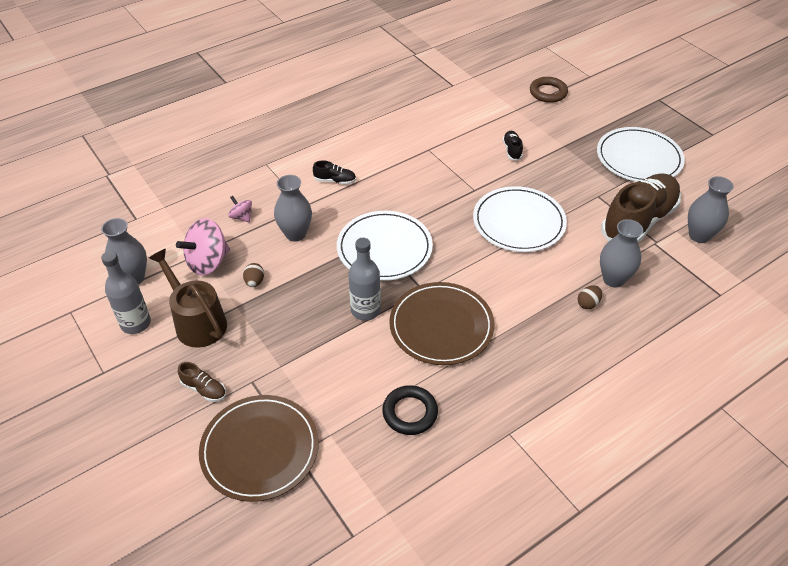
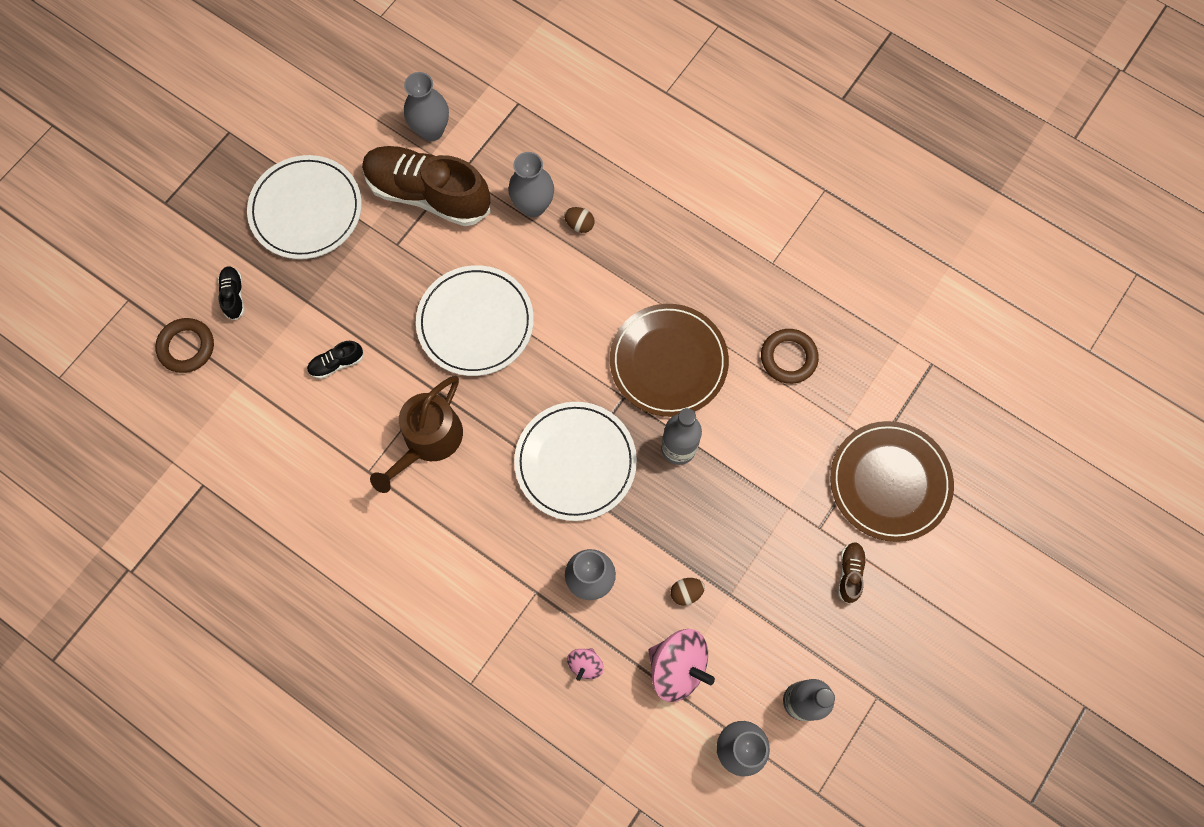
camera: 110 degrees left, 25 degrees up
brown watering can [149,249,227,348] -> brown watering can moved to [370,376,463,493]
black shoe [313,161,356,185] -> black shoe moved to [218,266,245,320]
black ring [382,385,438,435] -> brown ring [761,329,819,384]

